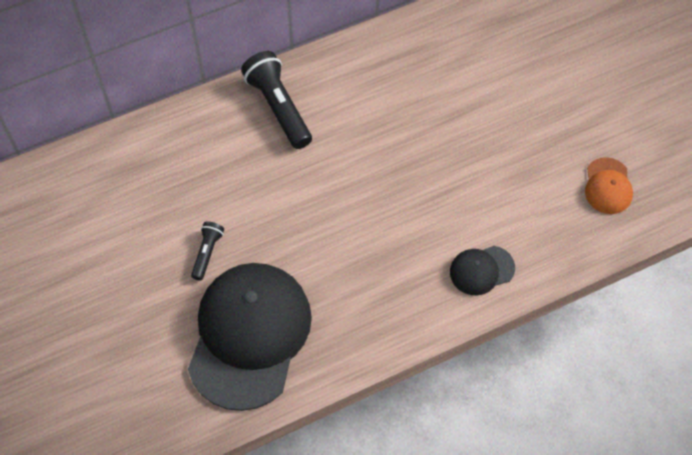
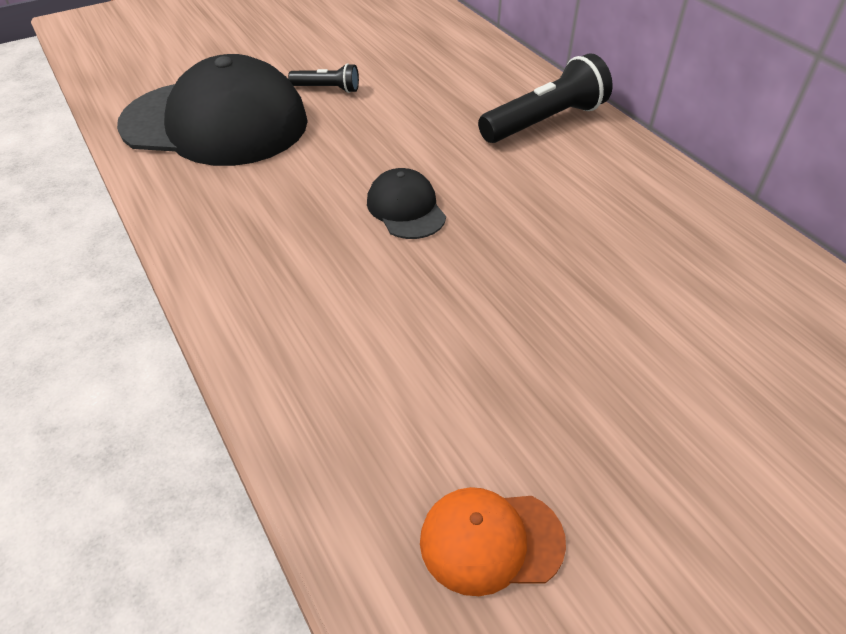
camera: 85 degrees right, 15 degrees down
black cap [450,246,515,295] -> black cap moved to [367,168,446,239]

